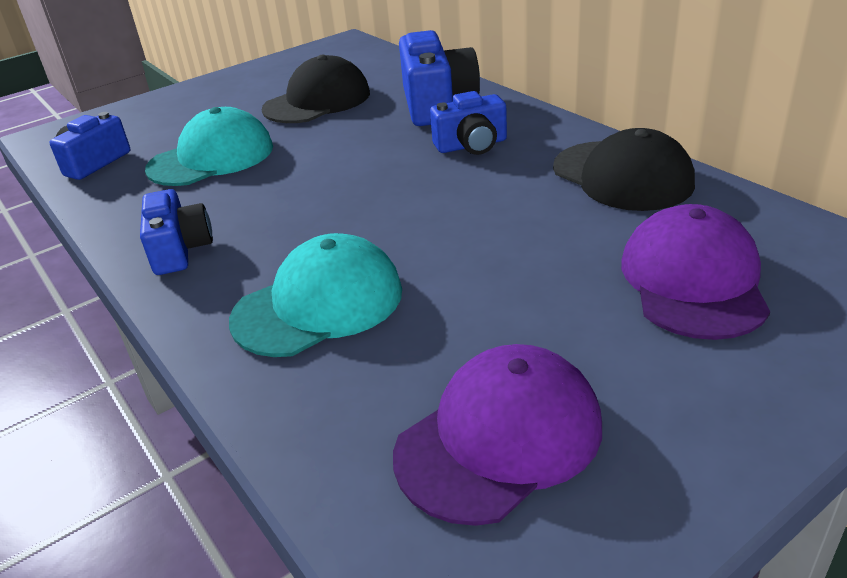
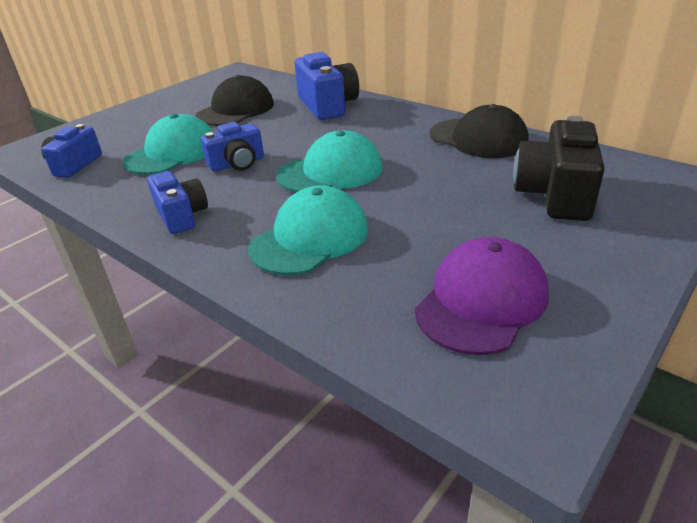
camera: 15 degrees left, 0 degrees up
blue camera [430,91,507,155] -> blue camera moved to [201,122,264,172]
purple cap [621,204,770,340] -> black camera [513,116,605,221]
none -> turquoise cap [276,130,382,193]

